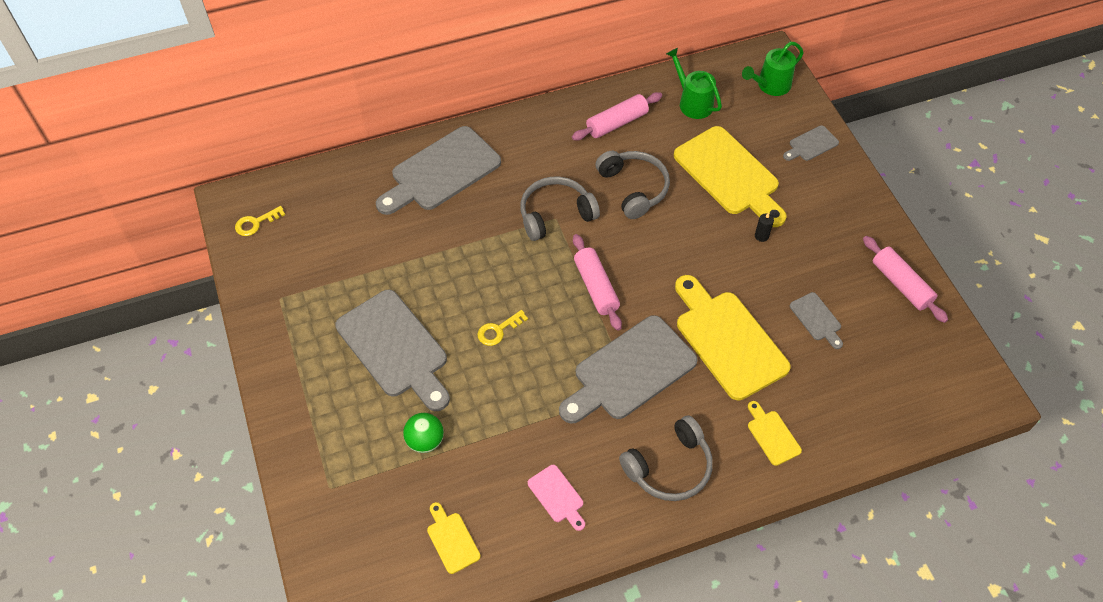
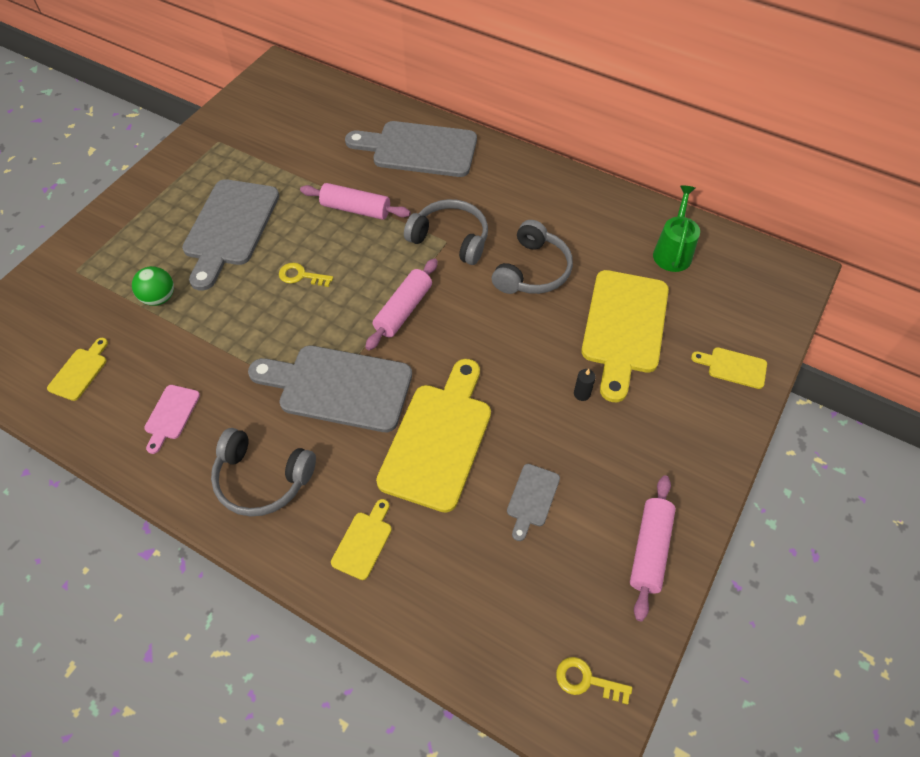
camera: 50 degrees right, 0 degrees up
yellow key [235,206,285,236] -> yellow key moved to [556,657,632,705]
pink rolling pin [572,92,662,140] -> pink rolling pin moved to [300,183,410,220]
green watering can [742,42,804,96] -> none
grey cutting board [783,125,839,161] -> yellow cutting board [691,347,767,389]

